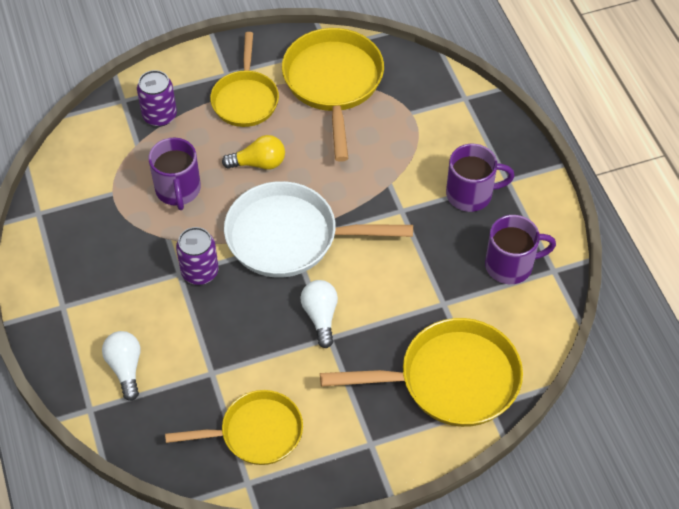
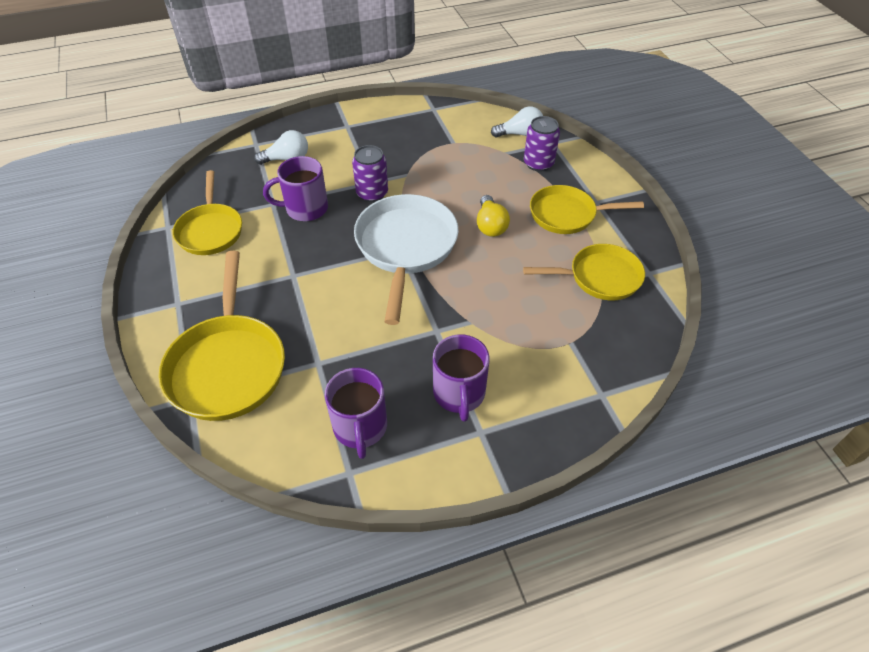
camera: 90 degrees right, 5 degrees down
purple mug [149,138,201,210] -> purple mug moved to [263,156,328,221]
yellow pan [282,28,384,162] -> yellow pan [523,244,645,301], size x0.66
white light bulb [300,280,338,348] -> white light bulb moved to [491,106,543,137]

